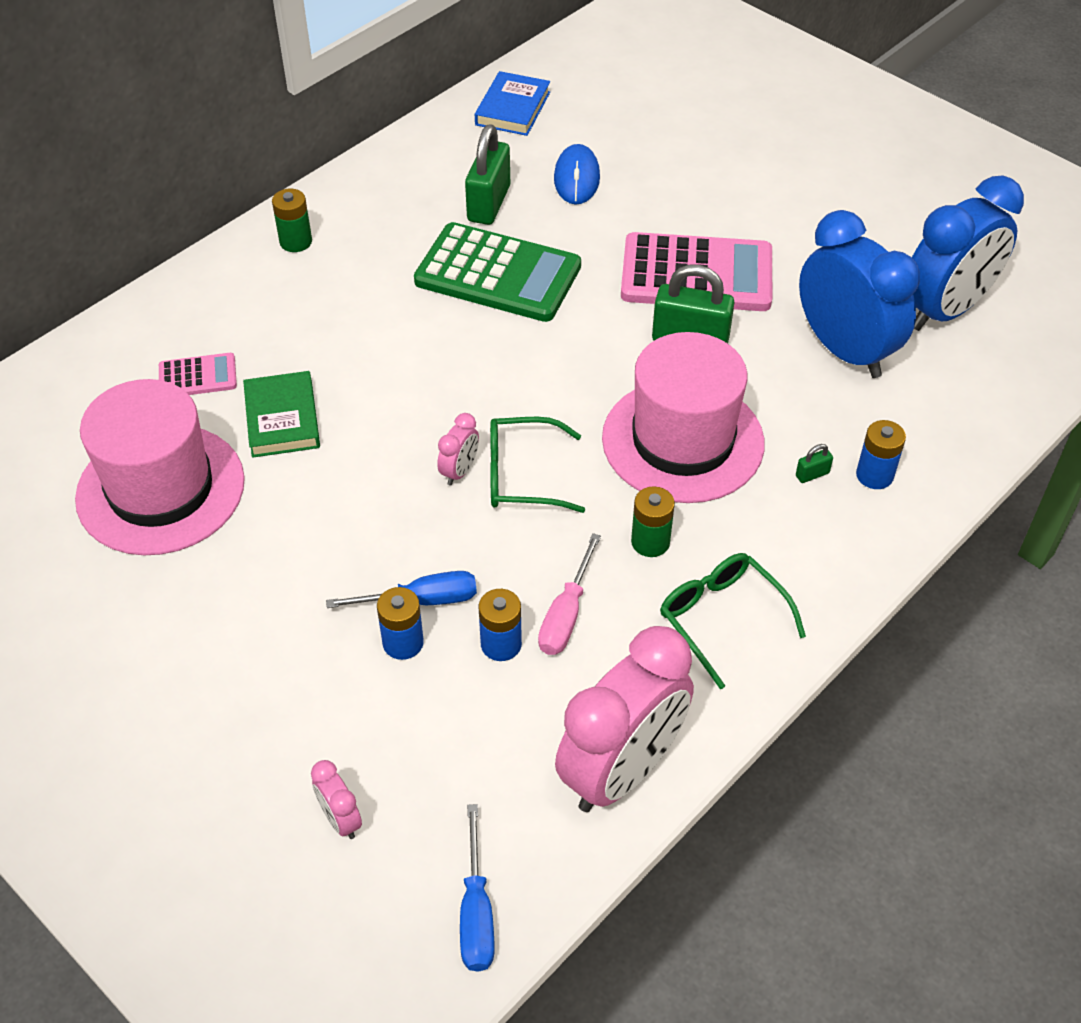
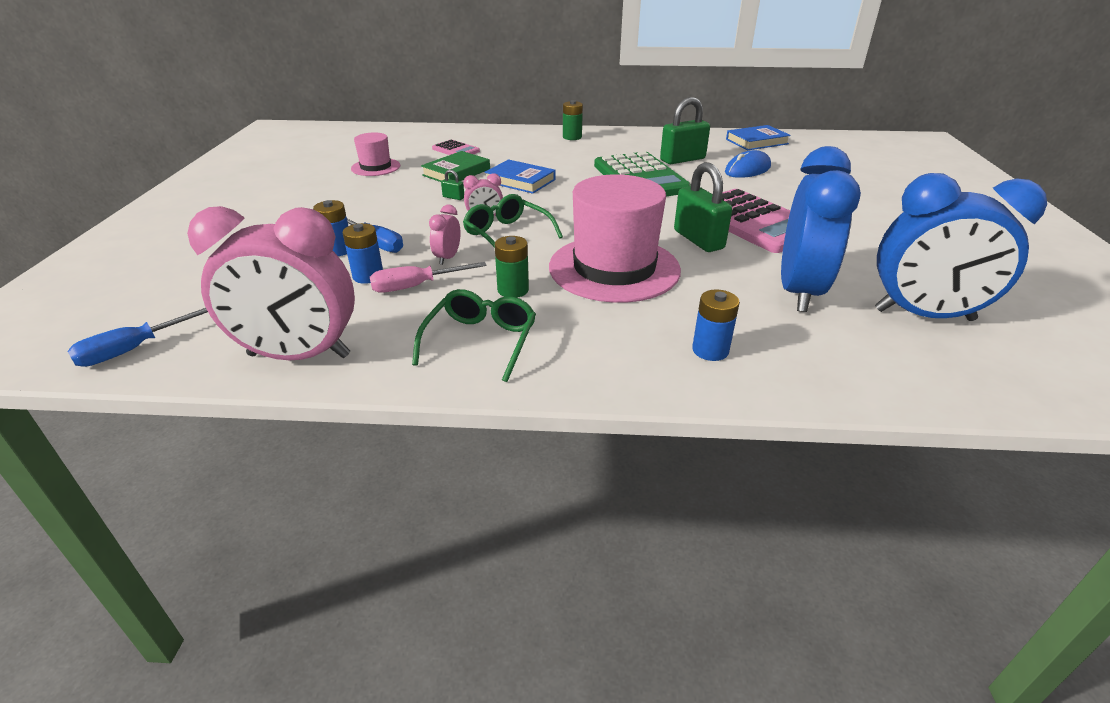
camera: 50 degrees right, 15 degrees down
pink hat [75,379,245,555] -> pink hat [351,132,400,176], size x0.50
pink clock [311,760,362,839] -> pink clock moved to [429,205,461,265]
green padlock [796,444,833,483] -> green padlock moved to [441,170,464,200]
none -> blue book [485,159,556,194]

